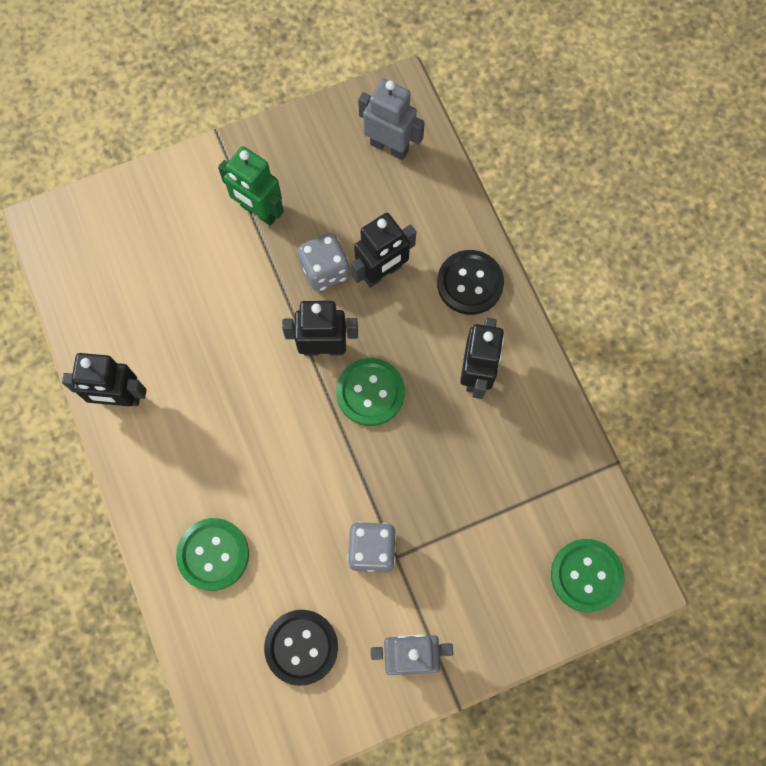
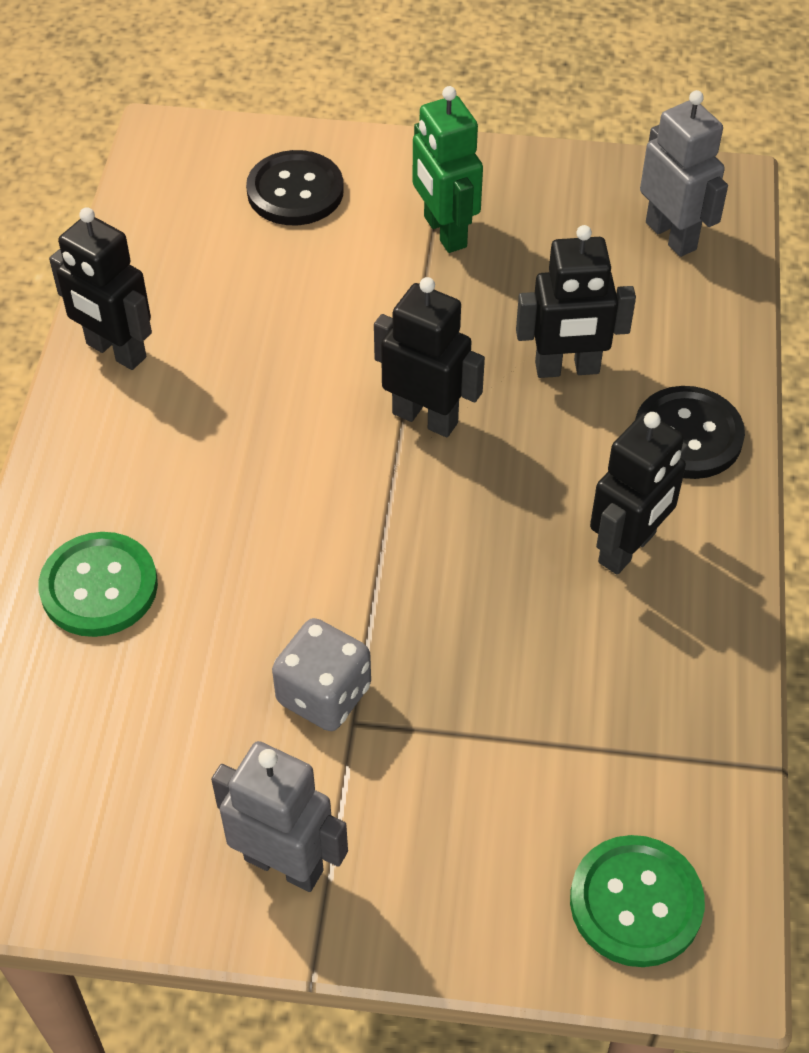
camera: 30 degrees right, 20 degrees down
black button [264,610,338,686] -> black button moved to [246,150,344,225]
grey dice [297,233,350,292] -> none
green button [336,358,405,426] -> none

